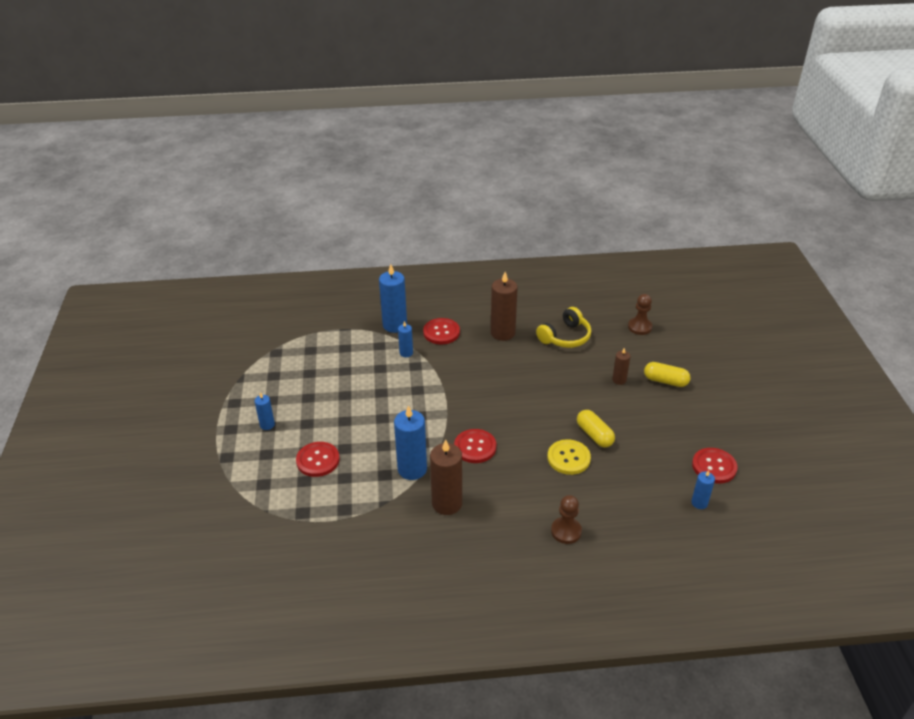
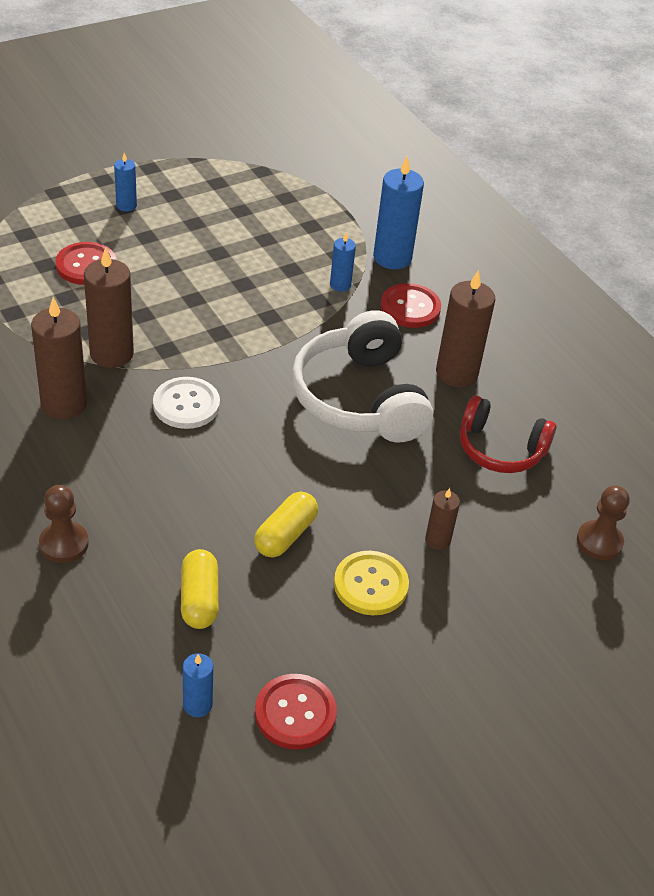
camera: 60 degrees right, 5 degrees up
blue candle [394,405,427,480] -> brown candle [84,247,134,368]
red button [454,429,496,463] -> white button [153,377,220,429]
yellow headphones [536,307,591,348] -> red headphones [460,395,556,473]
yellow button [547,439,591,475] -> yellow button moved to [334,551,409,615]
yellow capsule [644,362,691,387] -> yellow capsule moved to [181,549,219,629]
none -> white headphones [291,310,433,442]

